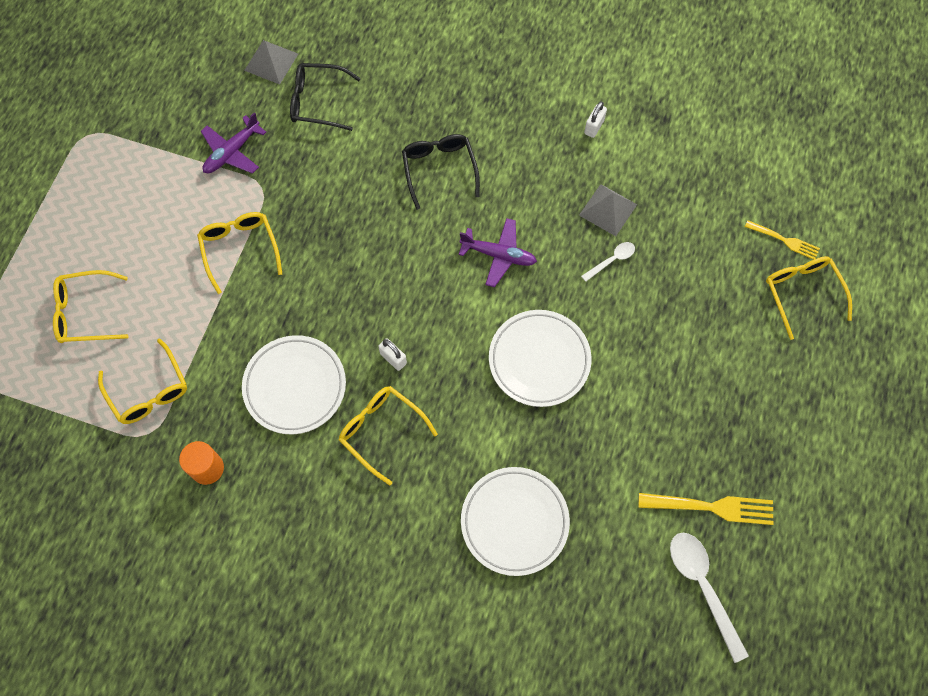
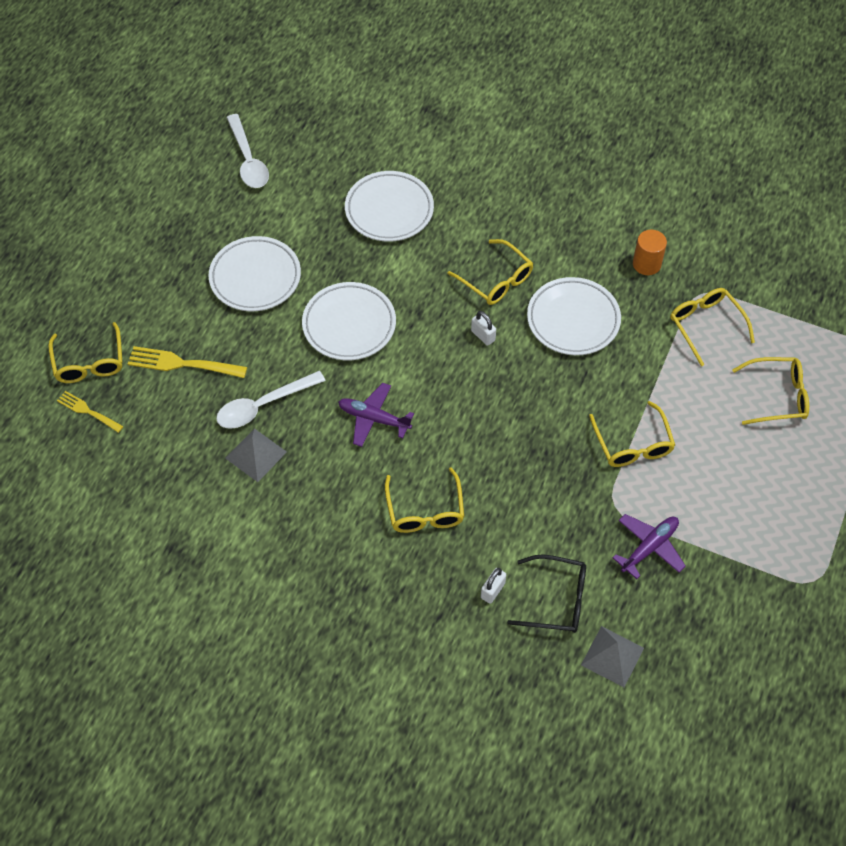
camera: 175 degrees left, 10 degrees down
black glasses [402,134,480,210] -> yellow glasses [385,467,464,533]
white spoon [581,242,635,282] -> white spoon [216,371,325,429], size x1.87
white padlock [584,101,607,138] -> white padlock moved to [481,568,506,604]
yellow fork [638,493,773,525] -> yellow fork moved to [128,346,247,378]
none -> white plate [208,236,301,311]

